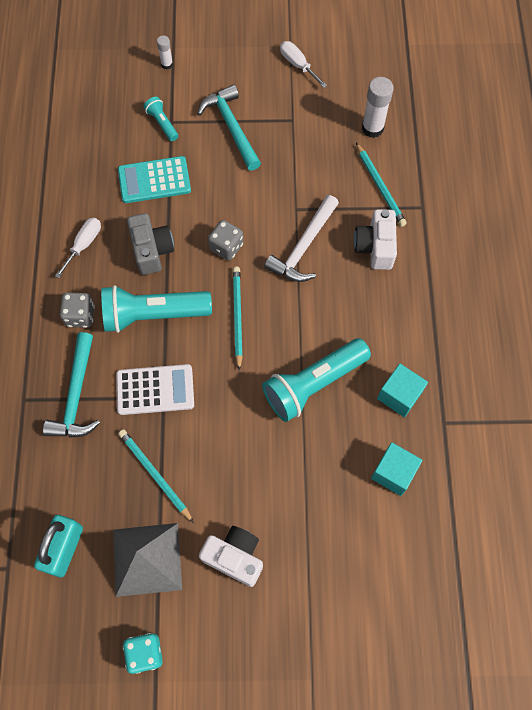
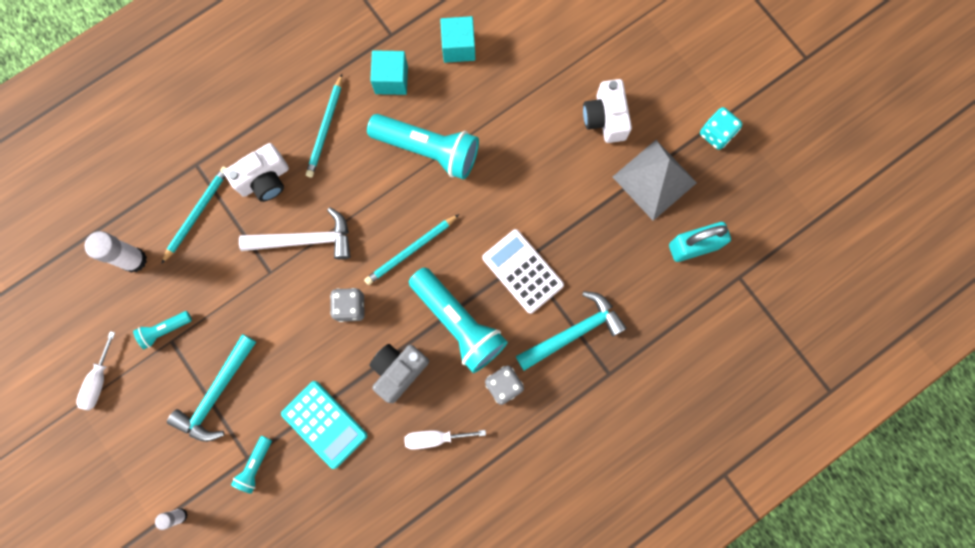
camera: 125 degrees left, 10 degrees up
turquoise pencil [118,429,194,523] -> turquoise pencil moved to [306,74,342,178]
none -> turquoise flashlight [133,311,192,349]

